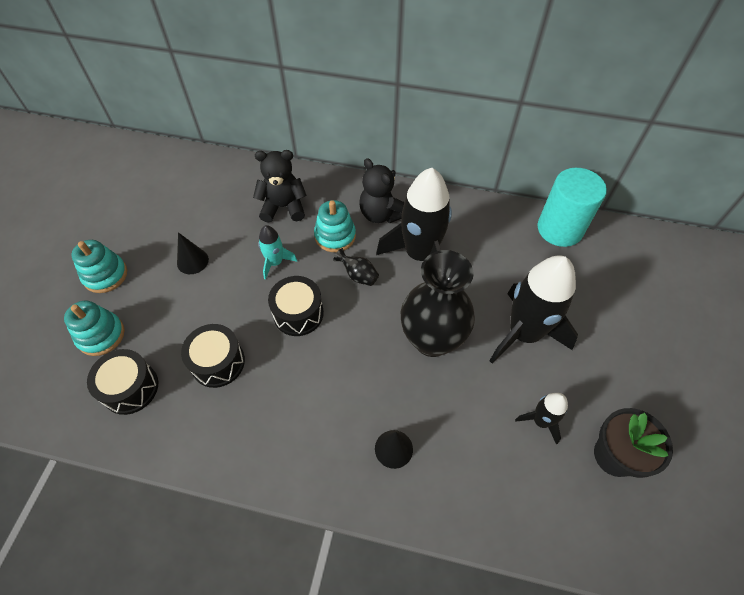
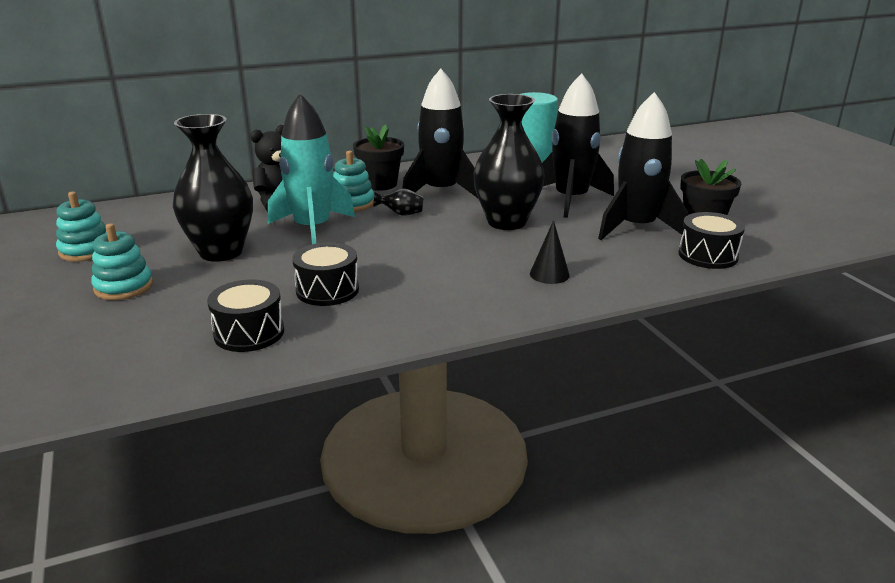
camera: 35 degrees left, 30 degrees down
turquoise stacking toy [64,301,125,356] -> turquoise stacking toy moved to [56,192,107,262]
black cone [177,232,209,274] -> black vase [173,114,253,262]
turquoise rocket [258,225,297,280] -> turquoise rocket [268,93,355,244], size x2.06
black drum [268,276,324,336] -> black drum moved to [679,212,745,269]
black teddy bear [359,158,405,223] -> black flower pot [353,124,404,191]
black rocket [515,393,568,445] -> black rocket [598,92,688,240], size x2.06

